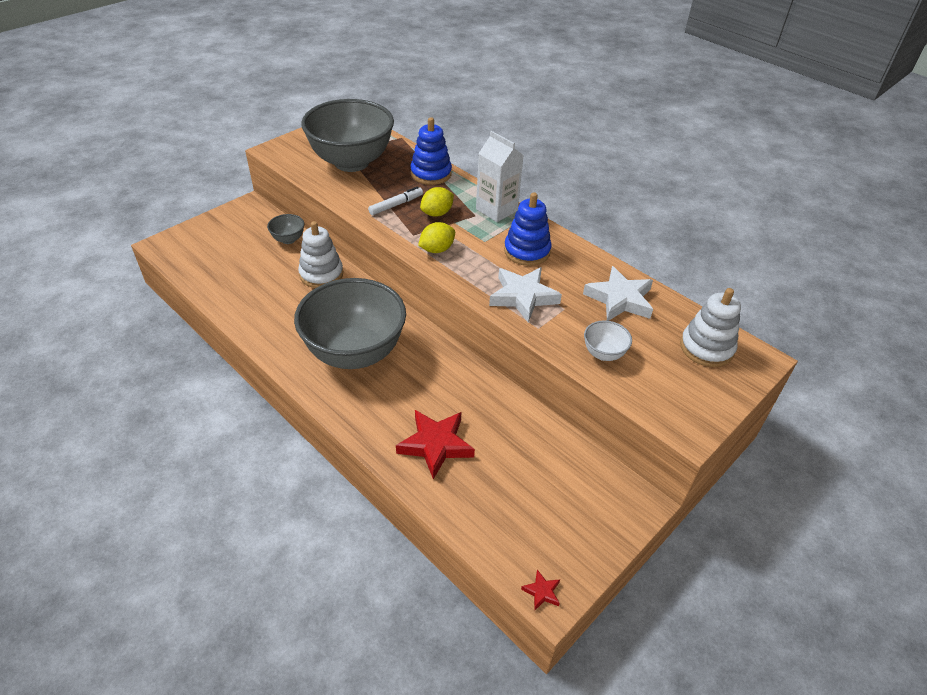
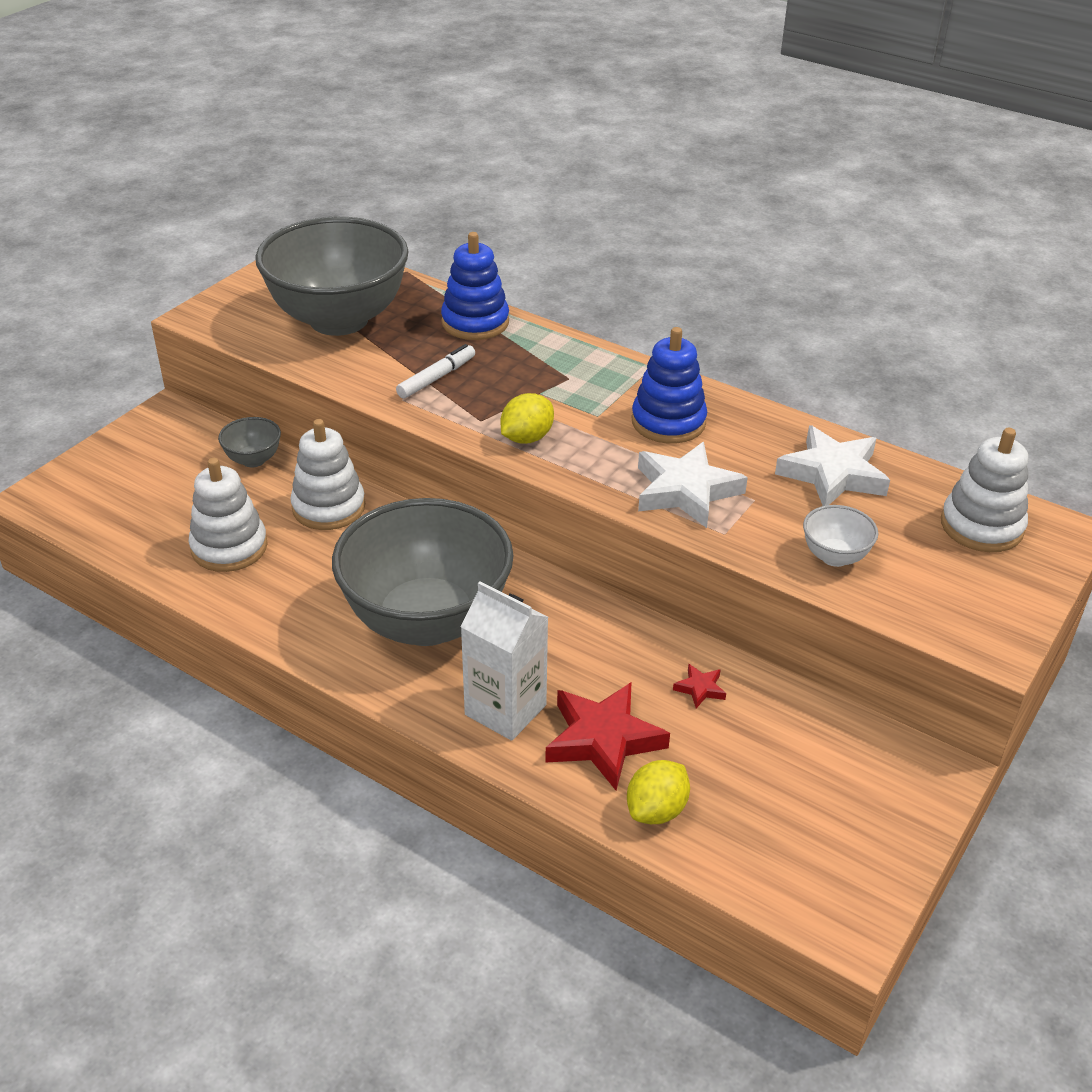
camera: 10 degrees left, 5 degrees down
yellow lemon [420,187,454,217] -> yellow lemon moved to [627,760,690,824]
white carton [476,131,524,222] -> white carton moved to [461,581,548,741]
red star [521,570,560,610] -> red star moved to [673,664,726,708]
none -> white stacking toy [189,458,268,572]

